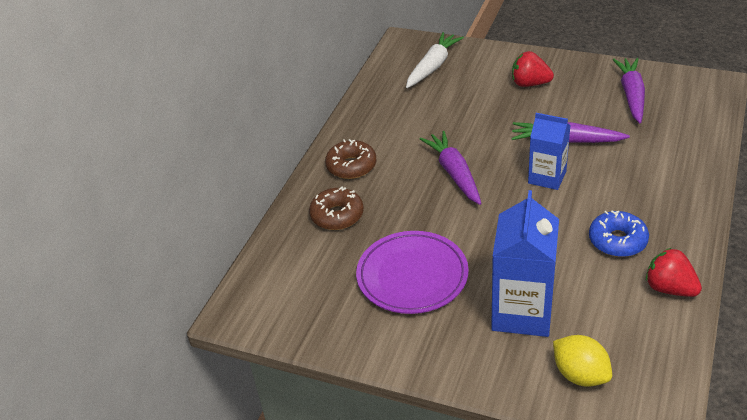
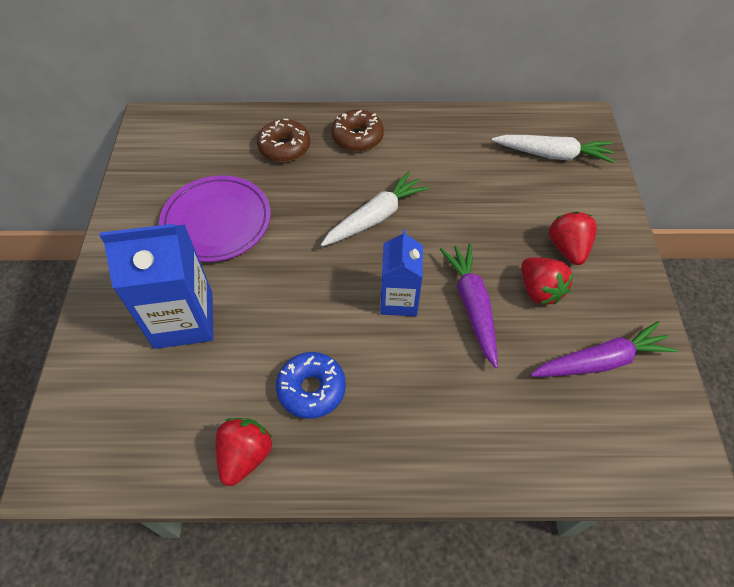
camera: 65 degrees right, 15 degrees up
purple carrot [420,131,482,205] -> white carrot [321,171,429,247]
yellow lemon [553,335,612,387] -> none
none -> red strawberry [521,257,573,305]

